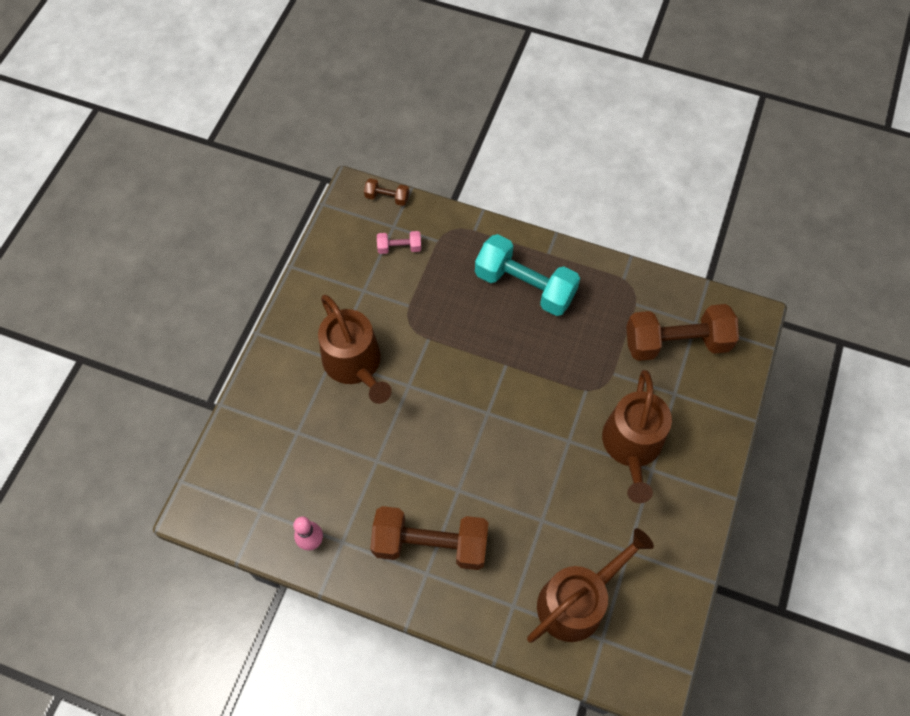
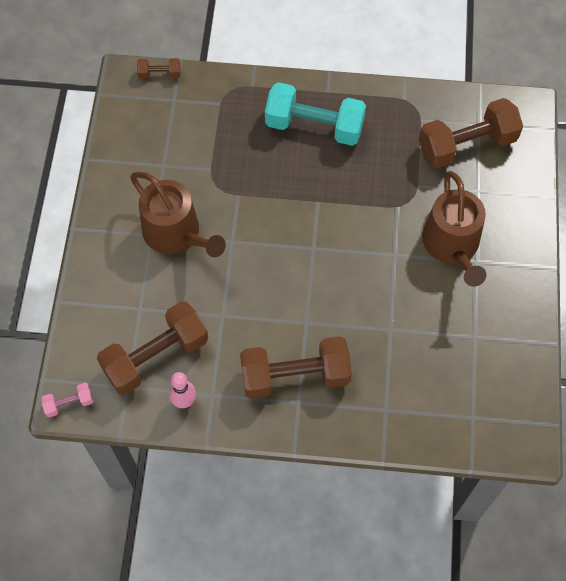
camera: 15 degrees left, 0 degrees up
pink dumbbell [377,231,421,254] -> pink dumbbell moved to [41,383,94,417]
brown watering can [527,528,654,643] -> none
none -> brown dumbbell [97,301,208,395]

